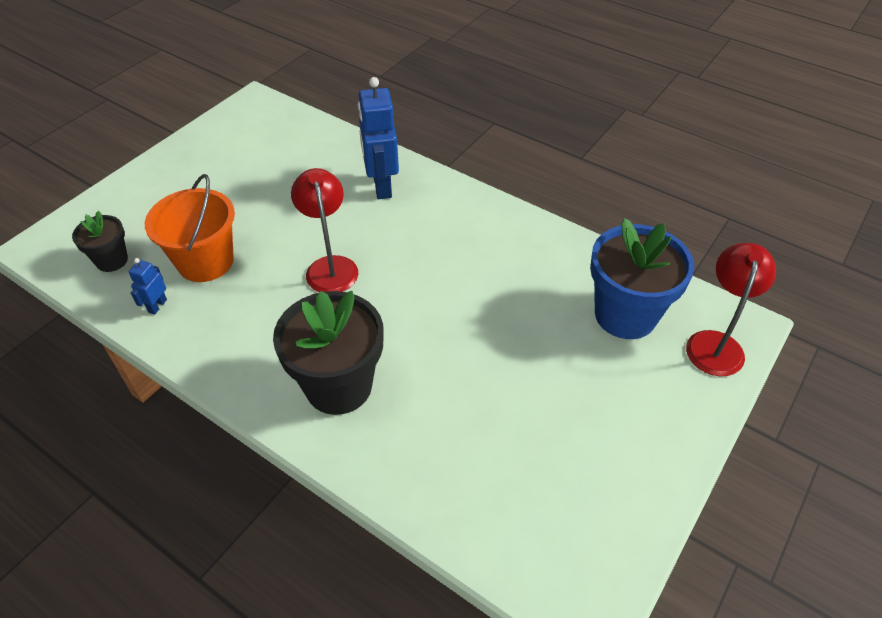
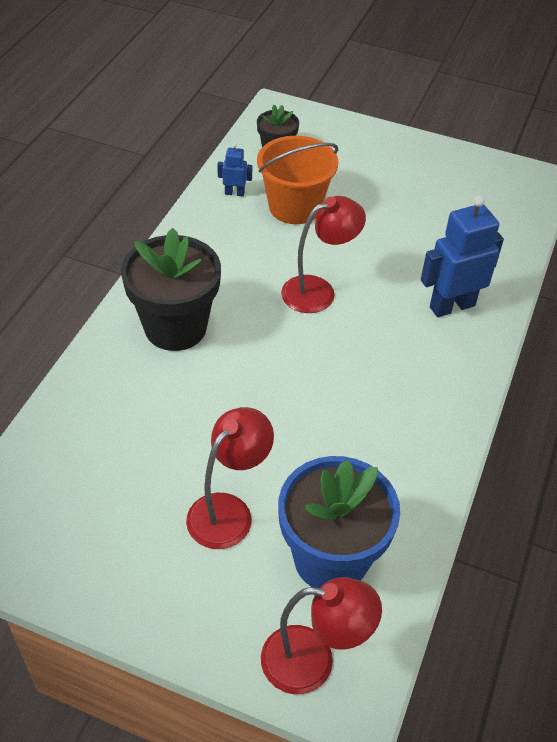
camera: 75 degrees right, 0 degrees up
none -> red lamp [186,407,274,549]

